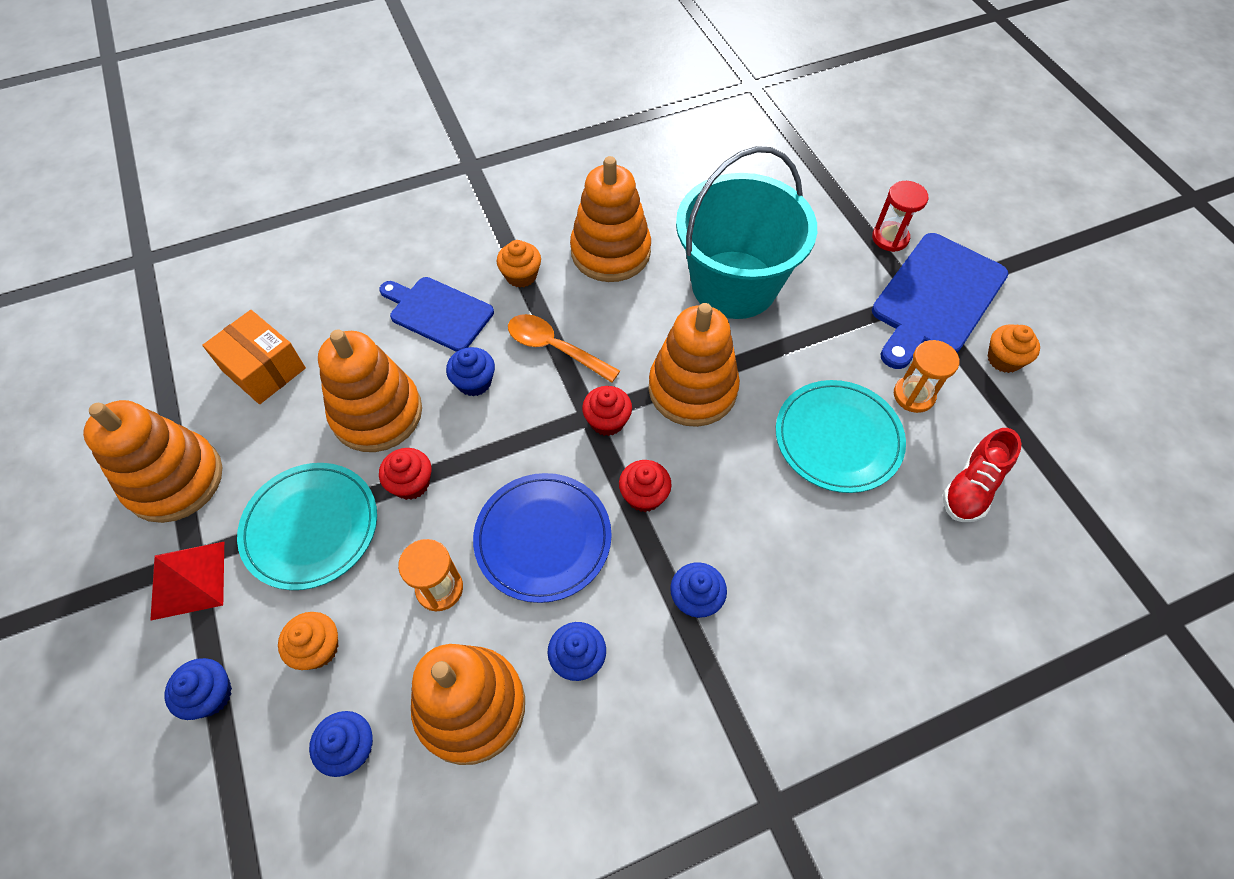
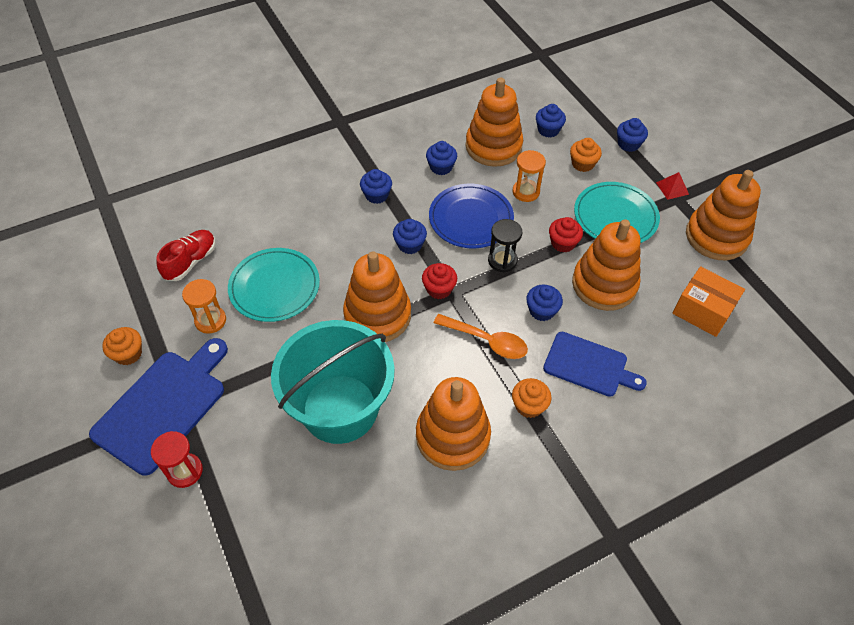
camera: 175 degrees right, 5 degrees down
red pyramid [150,542,224,621] -> red pyramid [656,172,689,200], size x0.61
red cupcake [619,460,672,512] -> blue cupcake [393,219,427,254]
none -> black hourglass [488,219,522,272]

